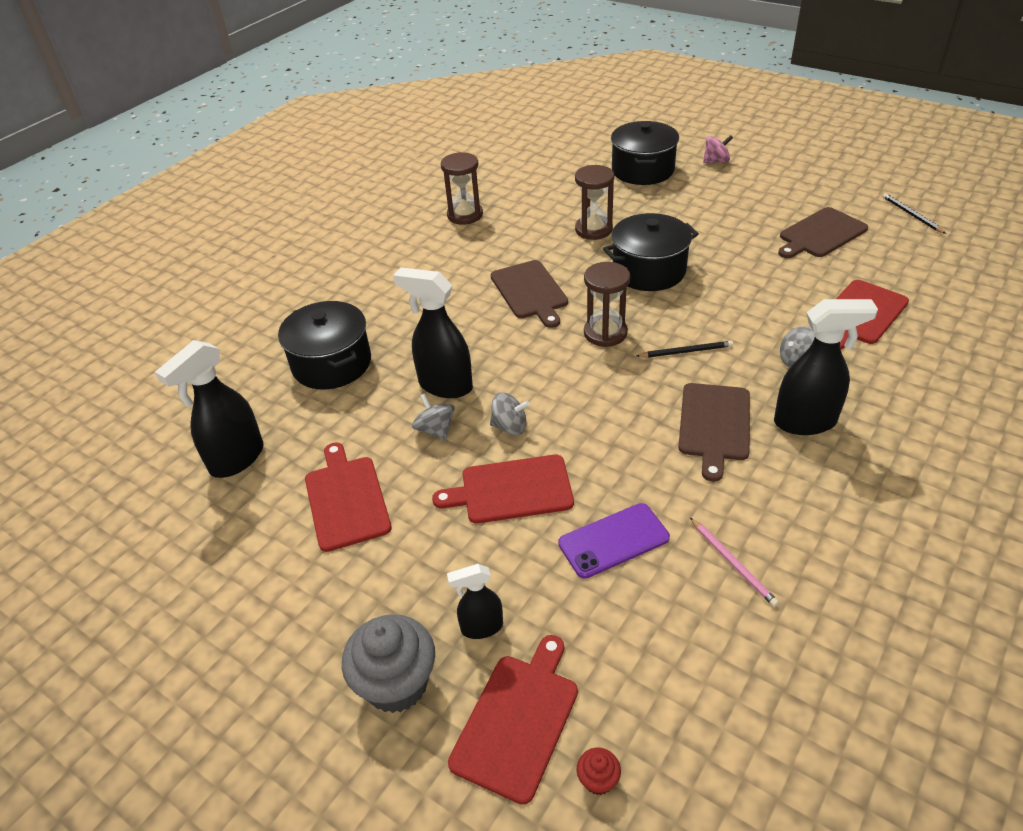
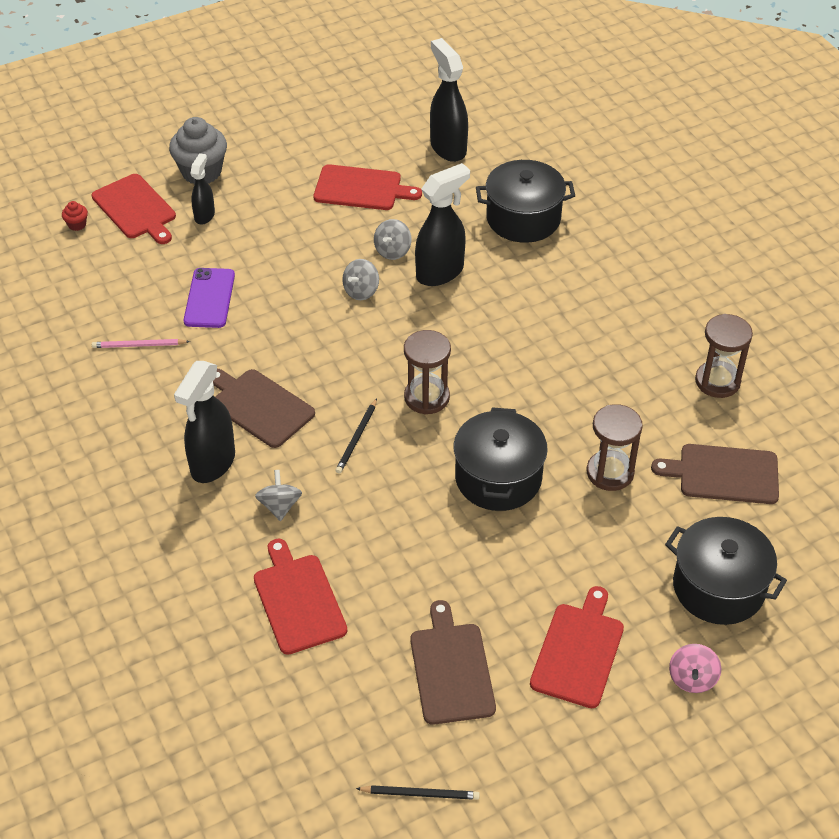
camera: 115 degrees right, 5 degrees up
grey spinning top [412,393,455,441] -> grey spinning top turned 120 degrees clockwise [374,219,412,260]
red cutting board [432,455,574,524] -> red cutting board moved to [530,586,624,708]
brown cutting board [491,260,568,328] -> brown cutting board moved to [651,444,779,504]

